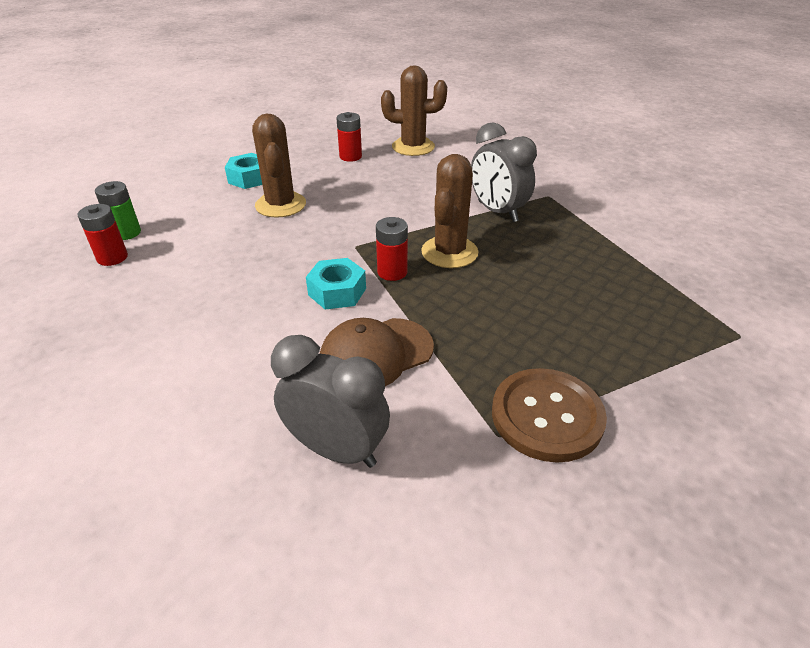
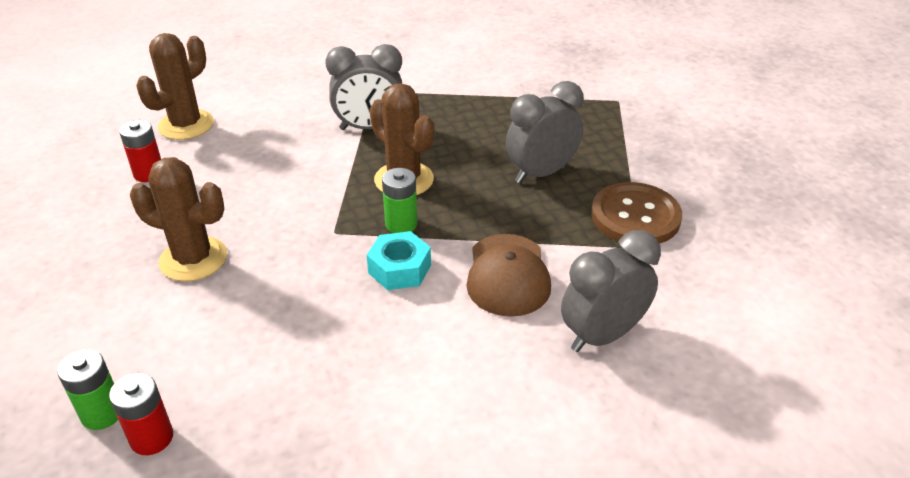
camera: 60 degrees left, 0 degrees up
turquoise nut [225,153,262,189] -> none
red battery [376,217,408,281] -> green battery [382,168,417,233]
none -> grey clock [506,81,584,183]

